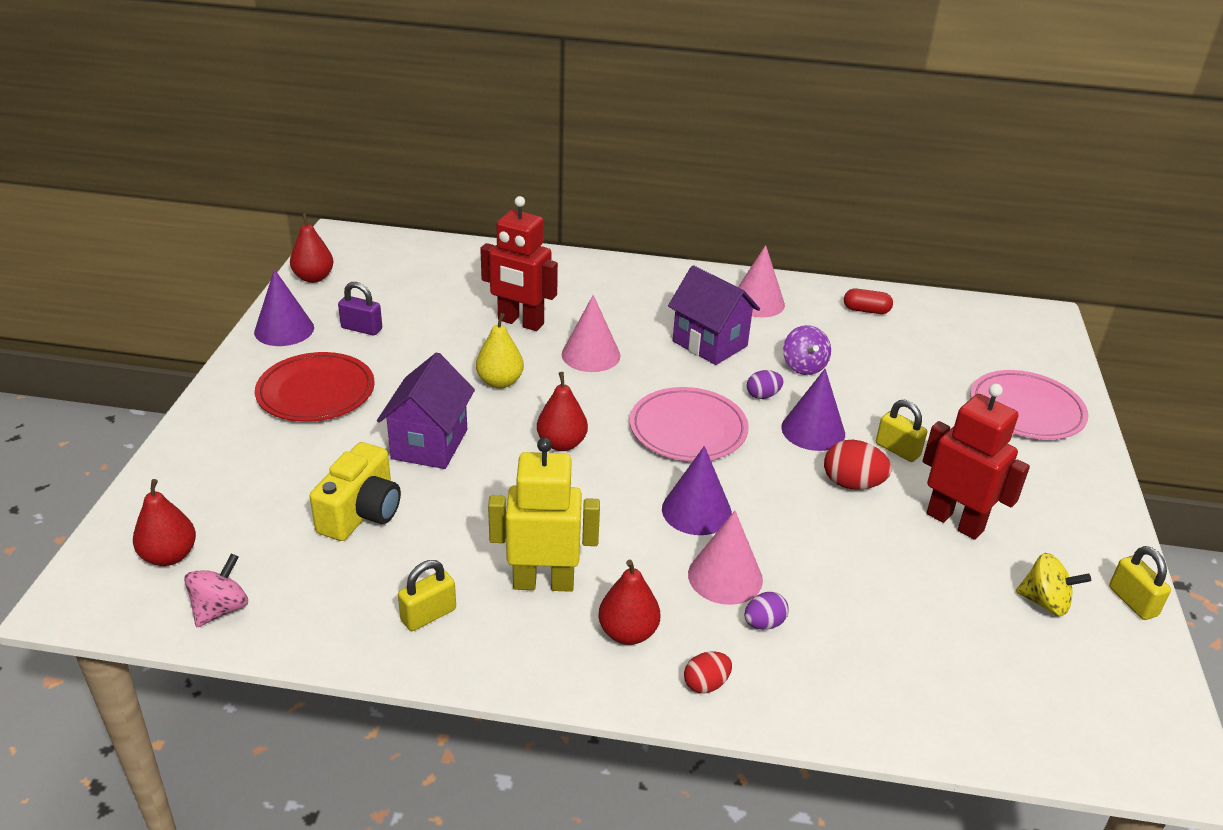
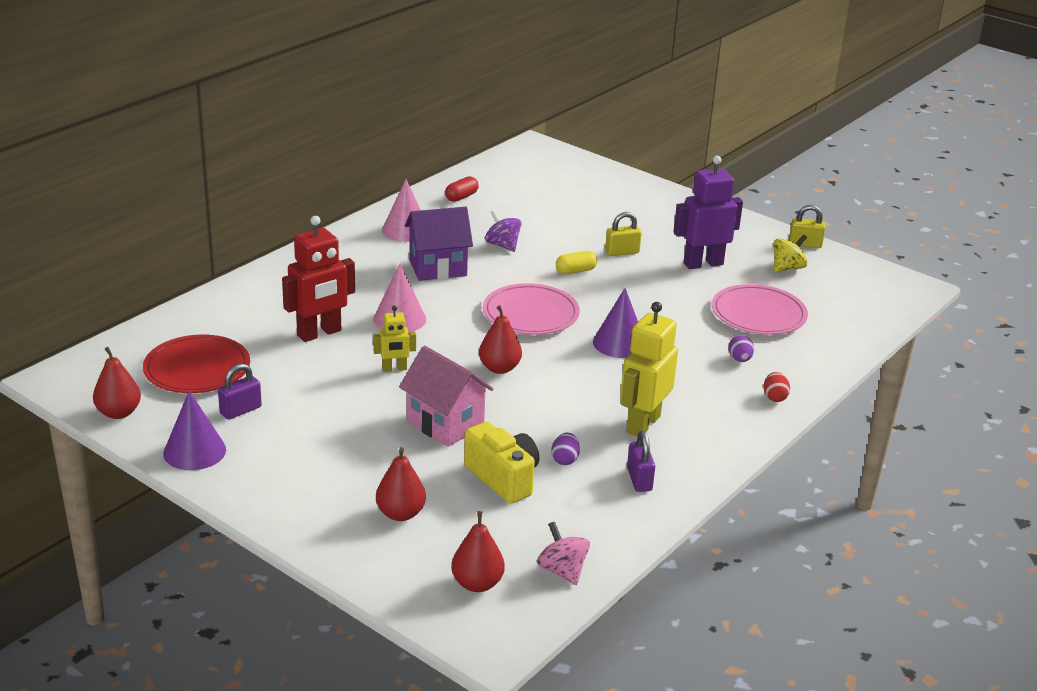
camera: 60 degrees left, 5 degrees down
red plate [255,352,375,422] -> red plate moved to [143,334,250,393]
purple house [377,352,475,469] -> pink house [399,346,493,447]
yellow padlock [398,560,456,631] -> purple padlock [627,430,655,492]
yellow pear [476,313,524,388] -> yellow robot [373,306,416,372]
red pear [599,560,660,645] -> red pear moved to [376,447,426,521]
pink cone [688,511,763,605] -> none
purple egg [747,370,784,399] -> purple egg moved to [551,433,580,465]
purple cone [781,368,845,451] -> yellow capsule [556,251,597,274]
purple spinning top [783,325,831,375] -> purple spinning top turned 150 degrees counterclockwise [485,210,522,252]
red egg [824,440,892,490] -> none
red robot [922,384,1030,540] -> purple robot [673,156,743,269]
pink plate [970,370,1088,440] -> pink plate moved to [712,284,808,335]

